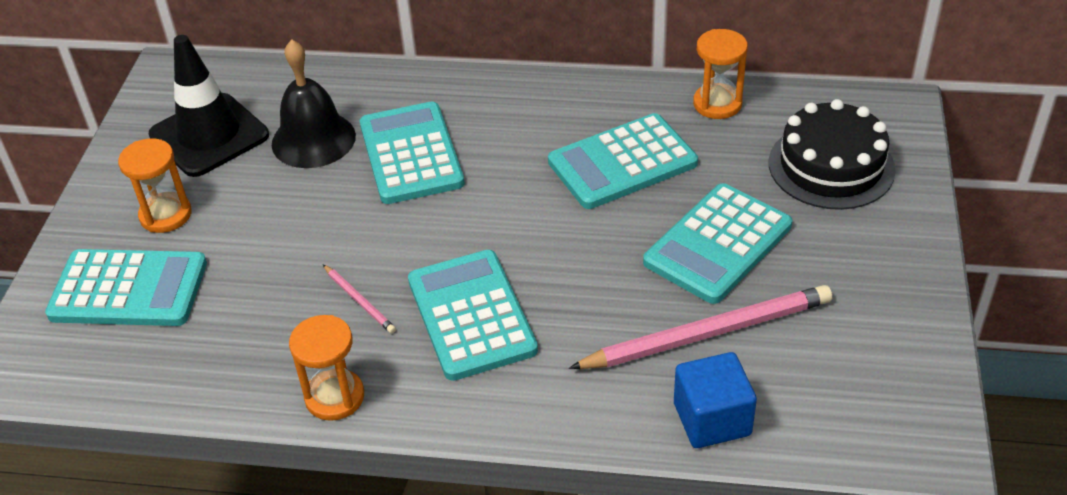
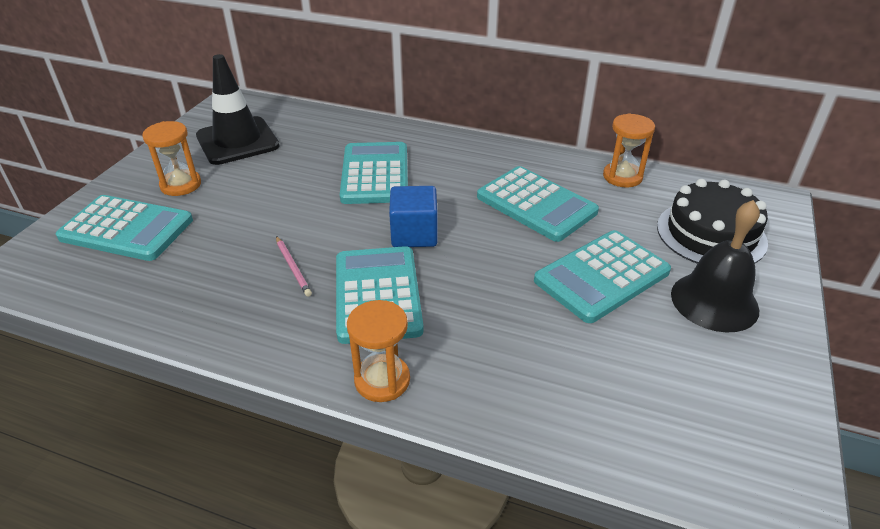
camera: 10 degrees right, 5 degrees down
black bell [272,39,356,168] -> black bell moved to [671,200,760,332]
orange hourglass [289,315,364,421] -> orange hourglass moved to [347,300,410,402]
turquoise calculator [548,113,698,209] -> turquoise calculator turned 120 degrees counterclockwise [477,166,599,242]
pink pencil [569,285,832,369] -> none
blue cube [674,352,757,448] -> blue cube moved to [389,186,438,247]

